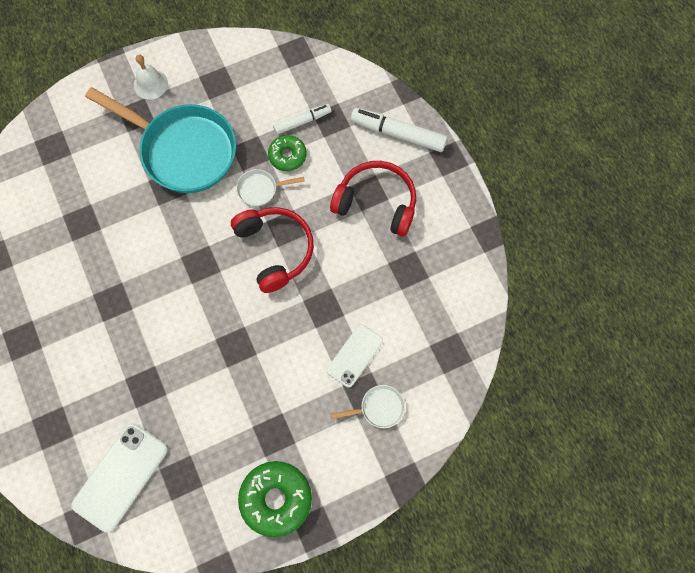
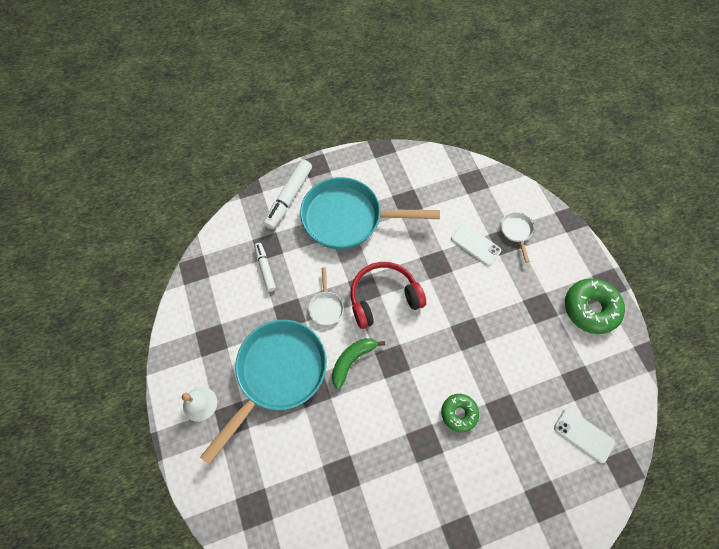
camera: 85 degrees left, 5 degrees down
white phone [71,423,168,532] -> white phone [554,408,615,463], size x0.64
green donut [268,135,307,171] -> green donut moved to [441,394,479,433]
red headphones [330,161,416,237] -> turquoise pan [300,177,440,249]
none -> green banana [332,338,385,389]

